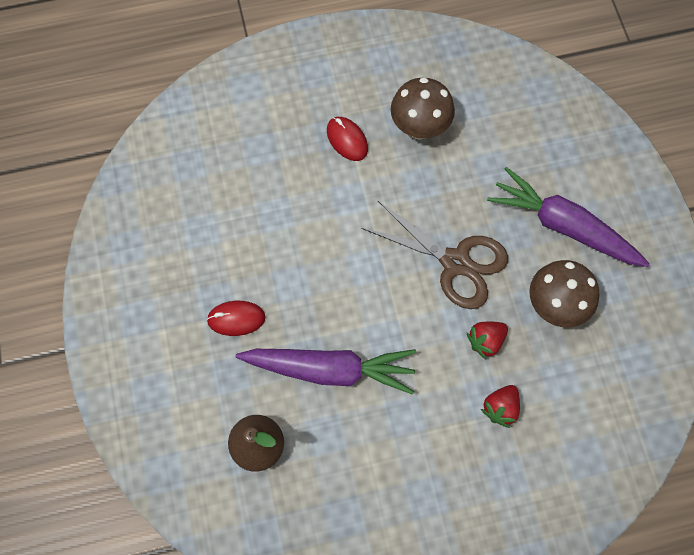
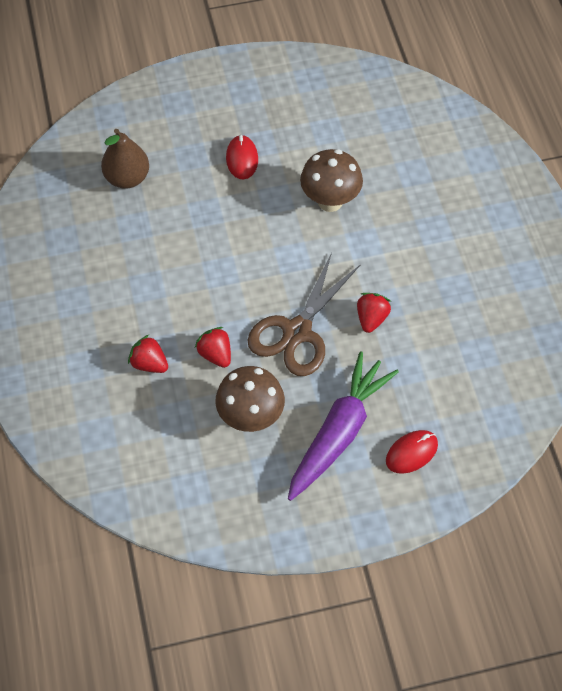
camera: 90 degrees right, 10 degrees down
purple carrot [236,349,416,395] -> none
red mouse [327,117,368,161] -> red mouse moved to [386,430,438,474]
brown mushroom [391,77,455,140] -> brown mushroom moved to [300,149,363,212]
none -> red strawberry [357,293,391,333]

